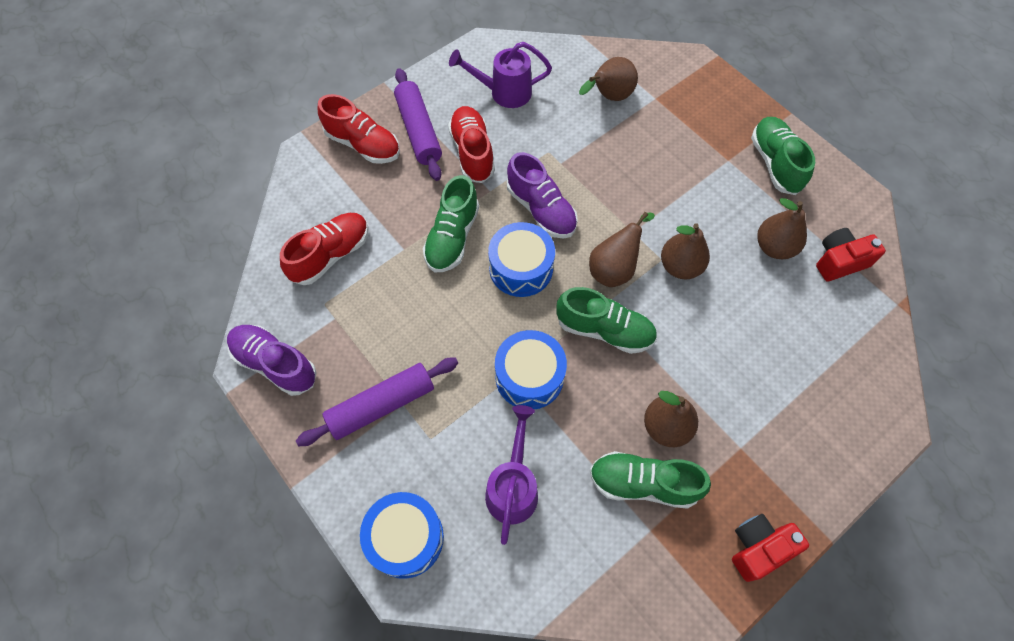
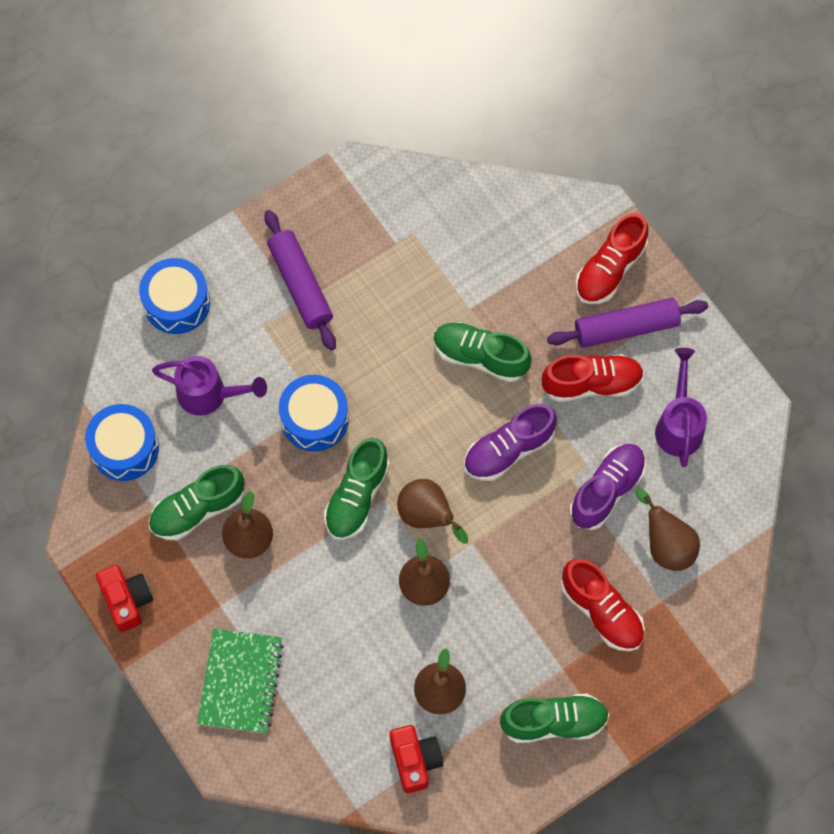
camera: 95 degrees right, 5 degrees up
purple shoe [227,325,317,396] -> purple shoe moved to [570,444,646,530]
red shoe [280,213,369,285] -> red shoe moved to [561,559,645,651]
blue drum [488,222,555,297] -> blue drum moved to [85,404,159,481]
green shoe [590,451,711,509] -> green shoe turned 135 degrees counterclockwise [149,465,244,540]
none -> green notebook [197,629,284,733]

